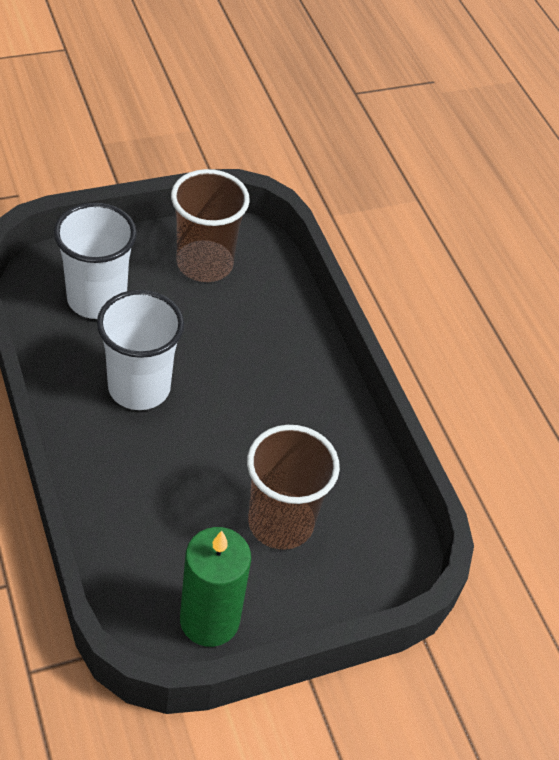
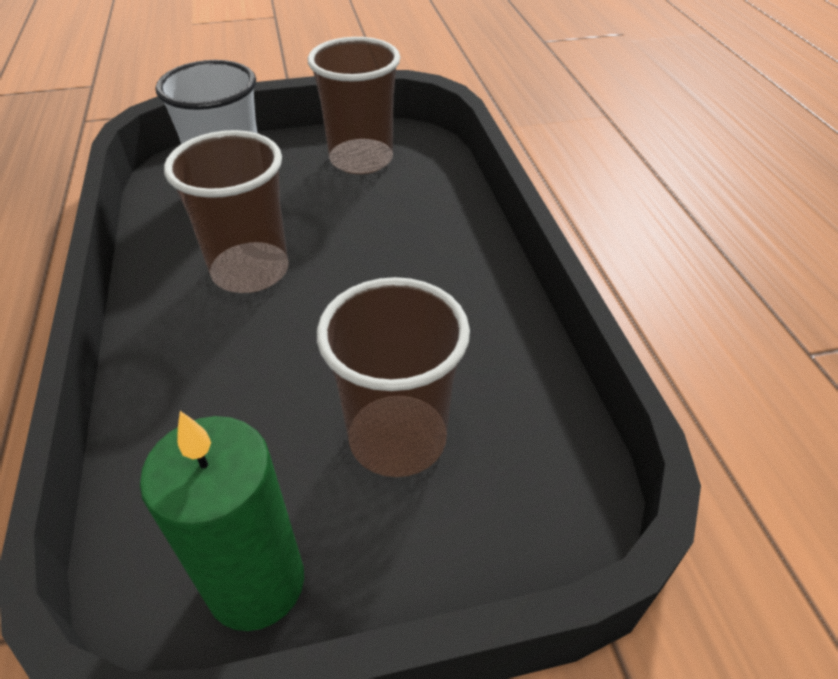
camera: 15 degrees right, 5 degrees down
white cup [97,290,184,410] -> brown cup [164,130,289,293]

